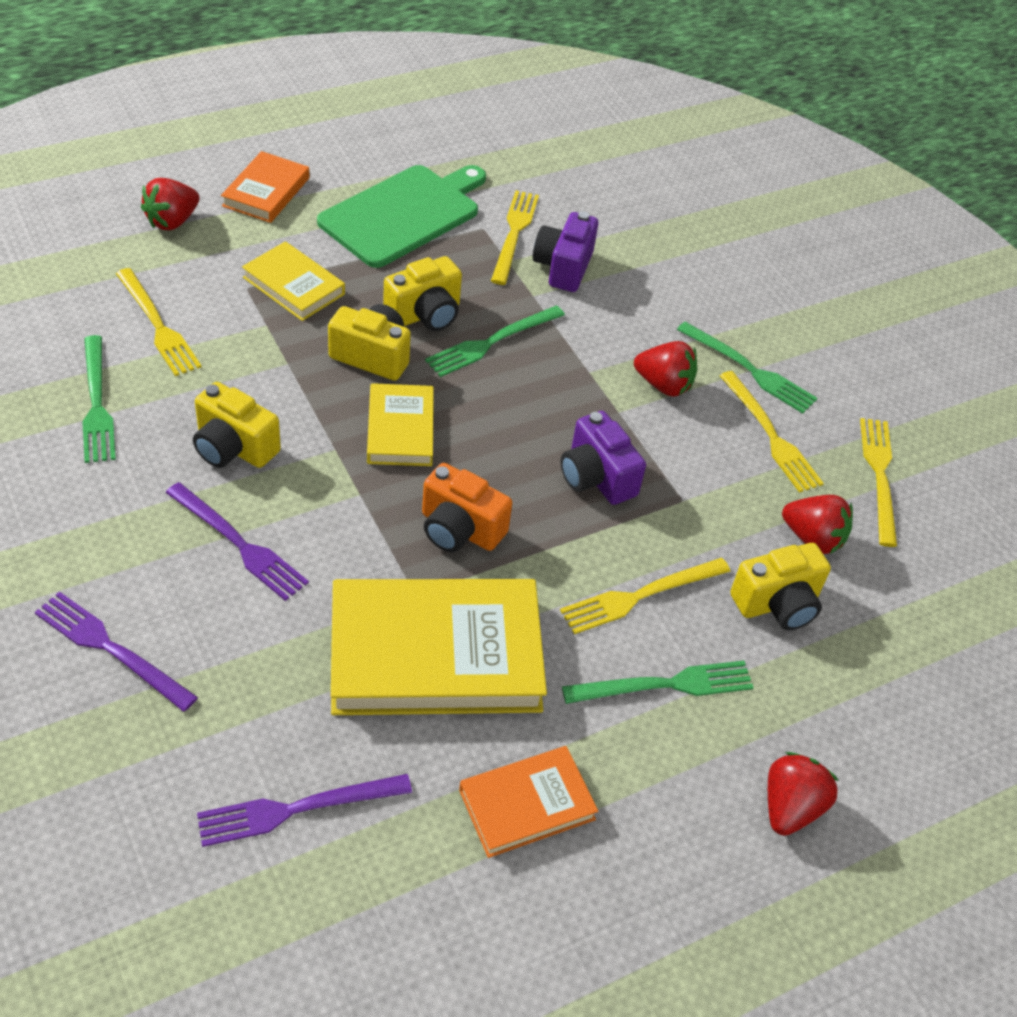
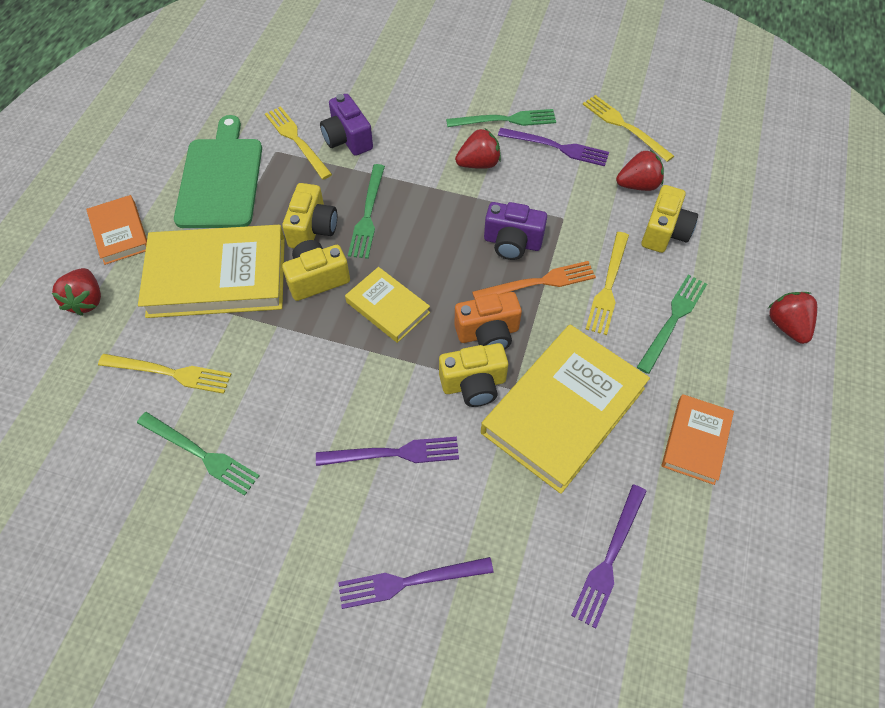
camera: 40 degrees left, 10 degrees up
yellow camera [193,382,281,468] -> yellow camera moved to [439,343,508,407]
yellow book [242,241,345,321] -> yellow book [138,225,285,318], size x1.90
yellow fork [719,371,824,493] -> purple fork [498,128,609,167]
none -> orange fork [472,261,596,299]

